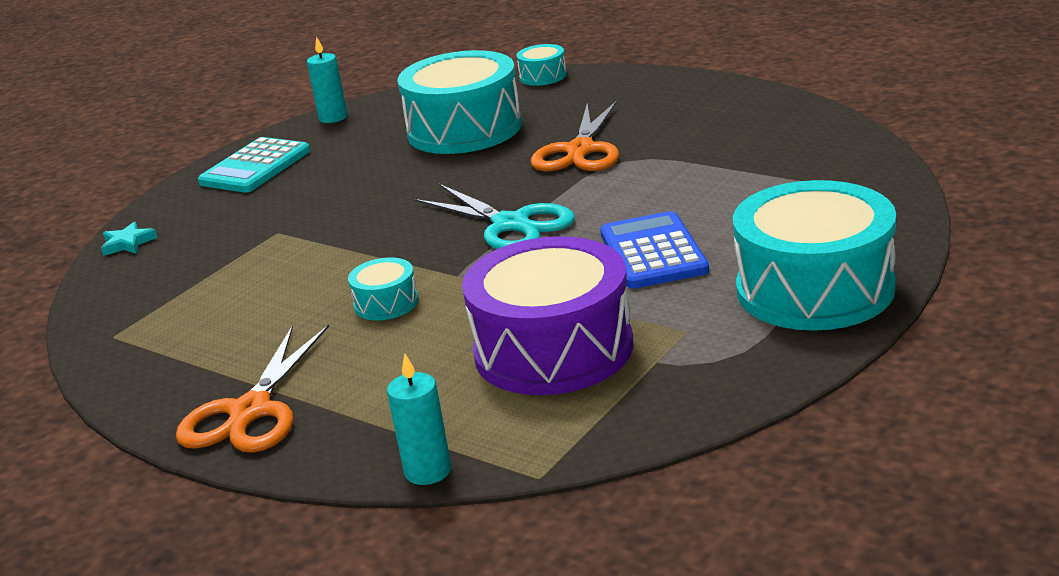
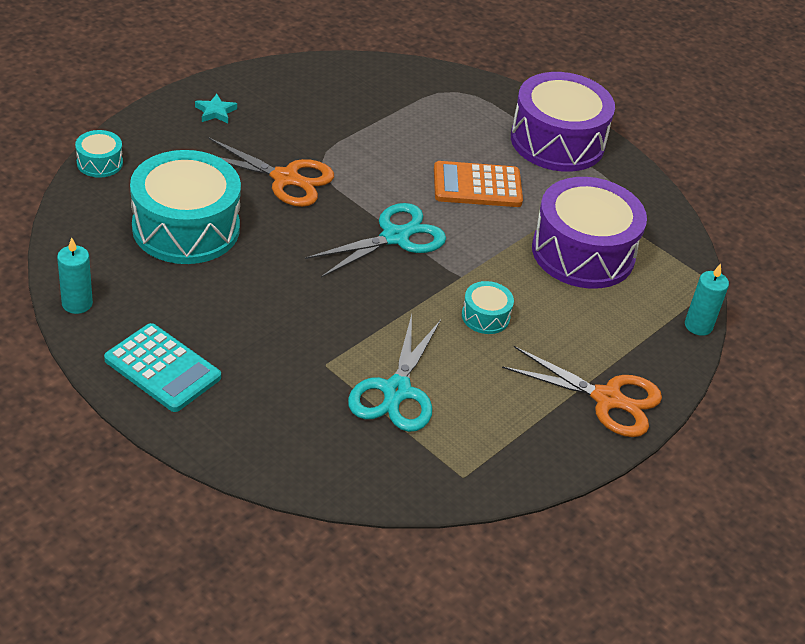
camera: 90 degrees left, 15 degrees up
turquoise star [101,222,158,256] -> turquoise star moved to [195,94,237,123]
blue calculator [600,211,709,289] -> orange calculator [434,161,523,207]
turquoise drum [733,180,896,331] -> purple drum [511,72,615,172]
none -> turquoise scissors [348,314,441,432]

